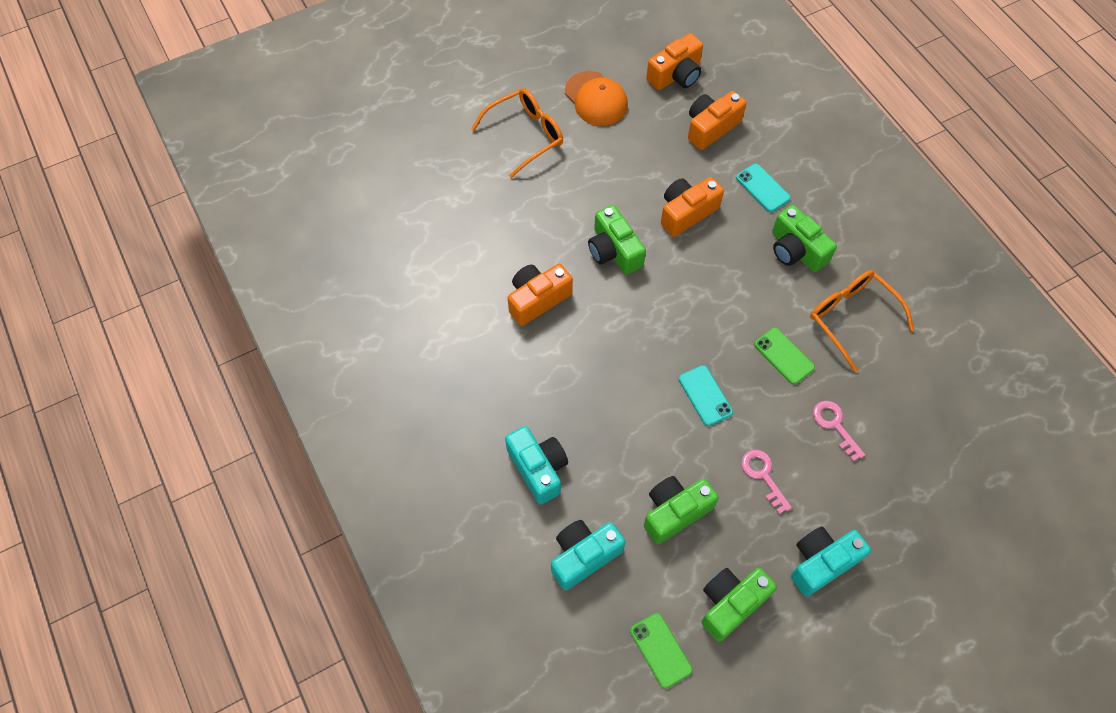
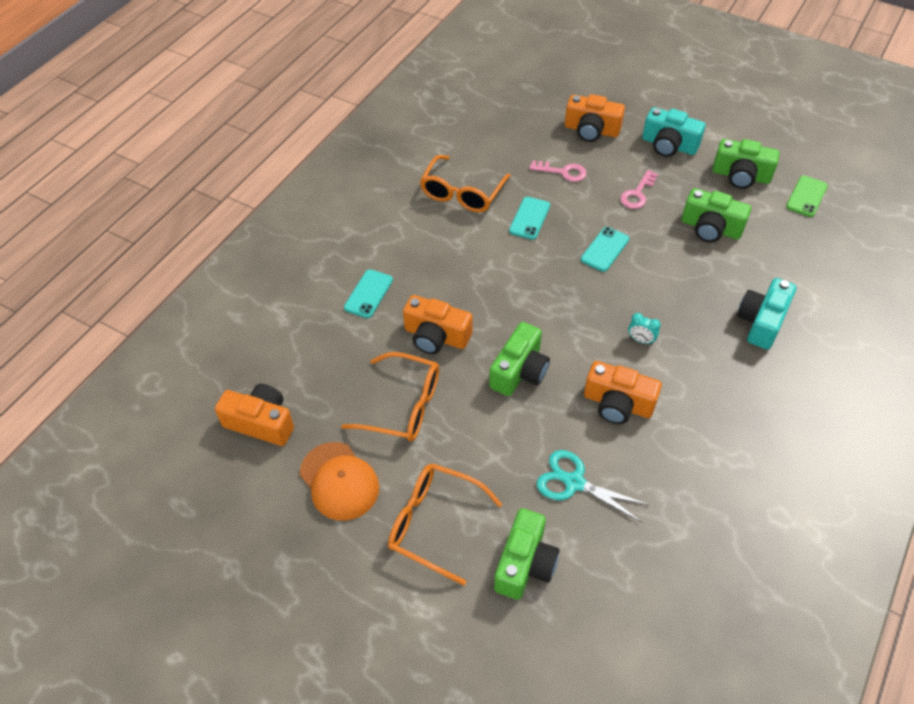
camera: 120 degrees left, 10 degrees down
turquoise camera [551,520,626,590] -> none
orange cap [565,71,628,126] -> orange cap turned 120 degrees clockwise [300,442,379,521]
orange camera [688,91,747,150] -> orange camera moved to [565,94,625,142]
green phone [754,328,815,384] -> turquoise phone [509,197,550,240]
green camera [772,205,837,272] -> green camera moved to [494,508,560,600]
pink key [813,401,865,461] -> pink key turned 105 degrees counterclockwise [529,161,587,182]
none -> orange glasses [341,352,439,441]
none -> turquoise scissors [537,450,649,522]
none -> turquoise clock [628,313,661,345]

